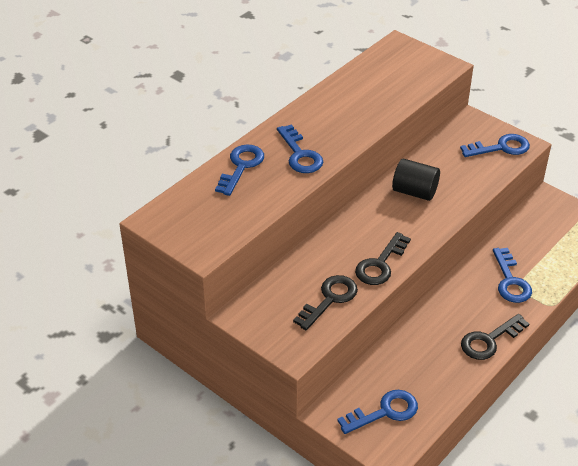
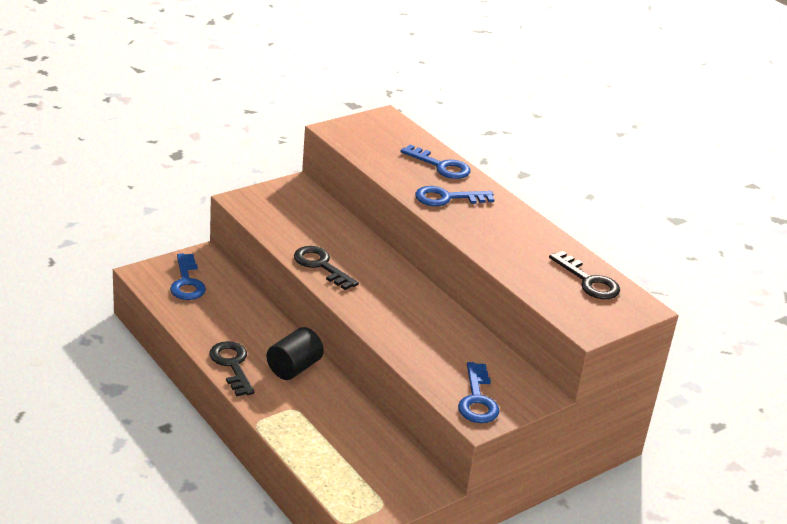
camera: 100 degrees right, 10 degrees down
black key [293,275,358,330] -> black key moved to [549,251,620,299]
black cylinder [392,159,440,201] -> black cylinder moved to [267,327,324,380]
blue key [493,248,532,303] -> none

